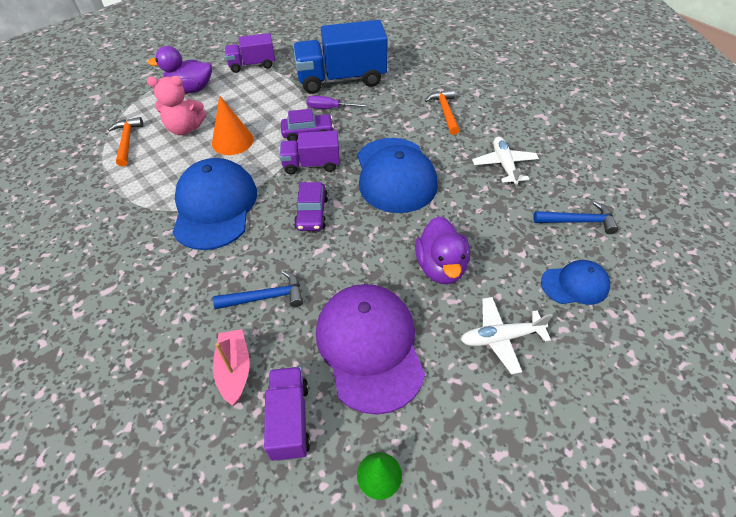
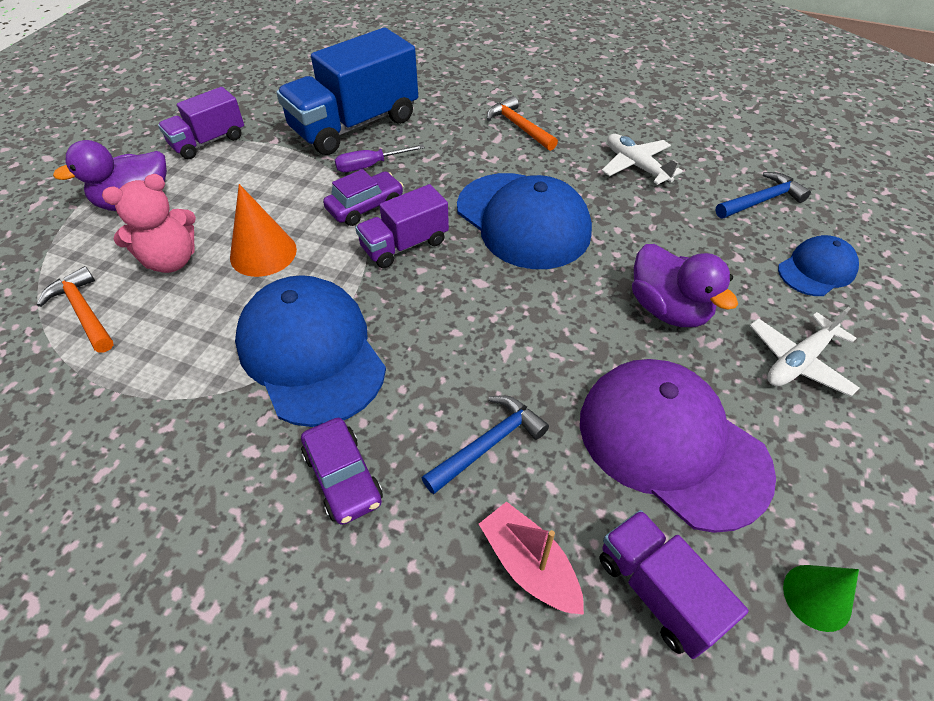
camera: 30 degrees left, 0 degrees up
purple car [294,182,328,231] -> purple car moved to [301,418,383,525]

